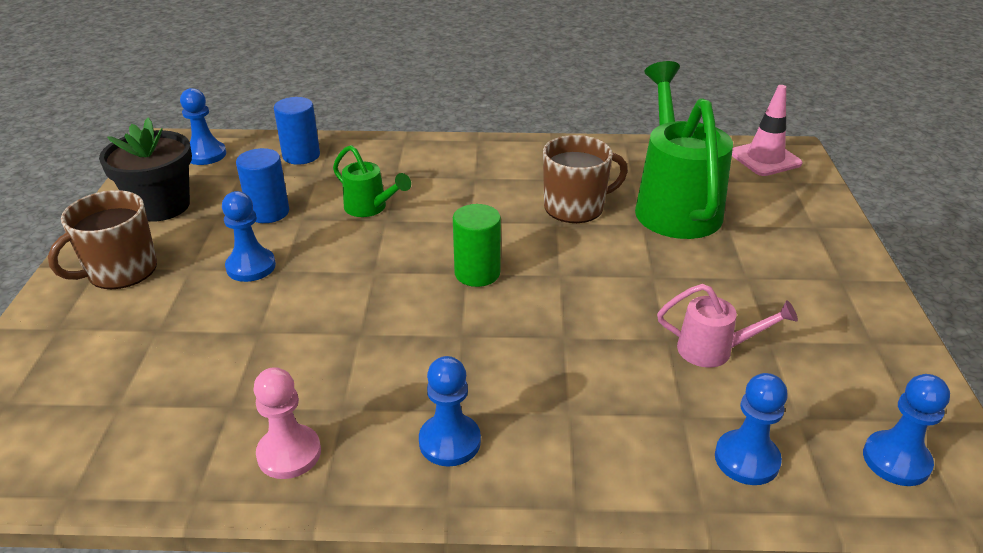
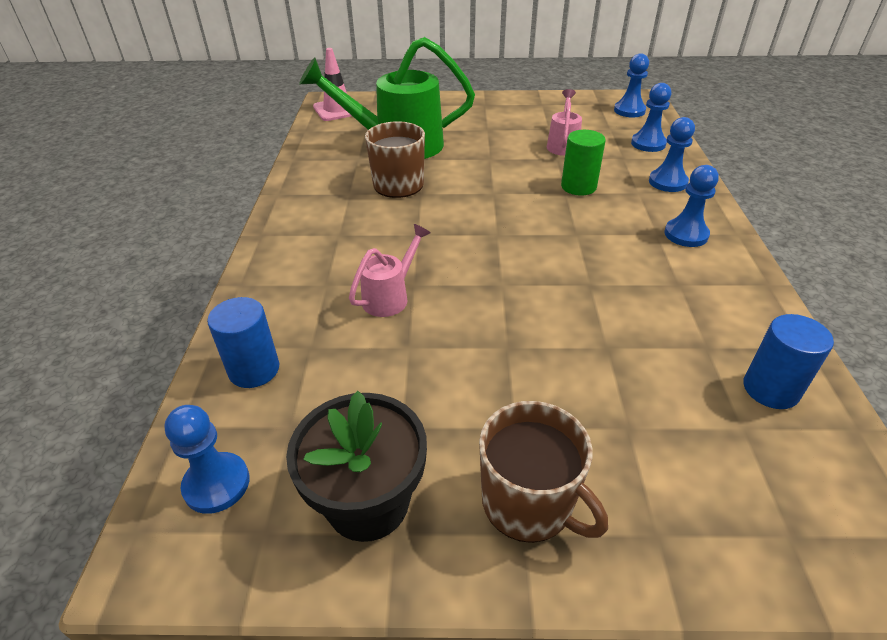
camera: 90 degrees left, 5 degrees up
blue pawn [222,191,276,282] -> blue pawn moved to [649,117,695,192]
blue cylinder [236,148,289,223] -> blue cylinder moved to [743,314,834,409]
pink pawn [253,367,321,479] -> none
green watering can [333,145,411,217] -> pink watering can [349,224,431,317]
green cylinder [453,204,501,287] -> green cylinder moved to [561,130,606,196]

